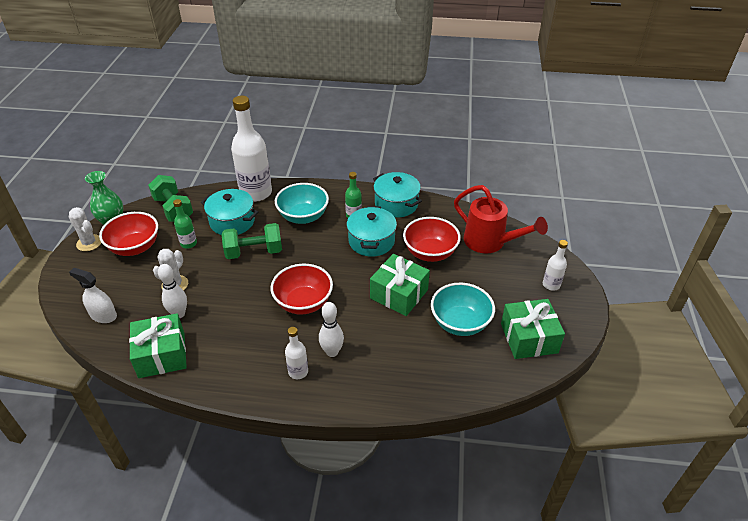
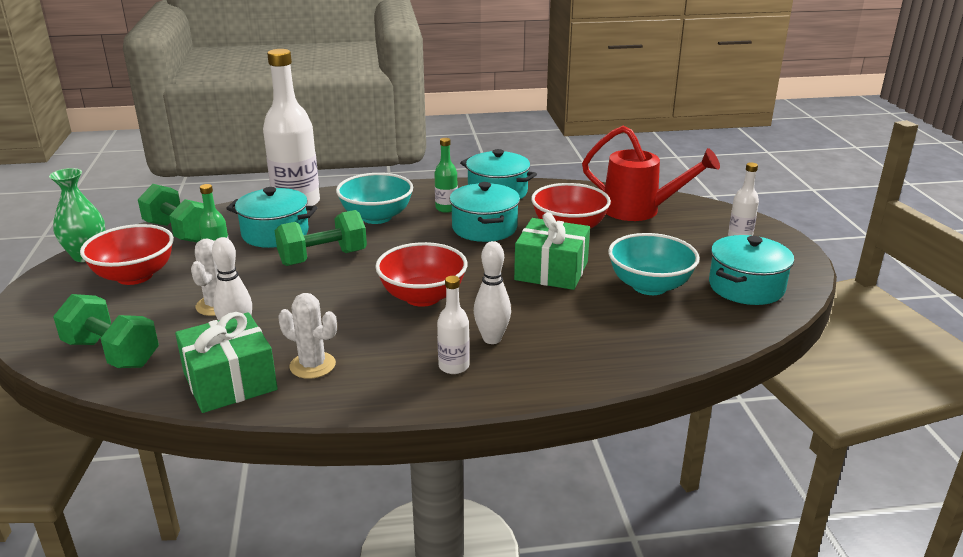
camera: 15 degrees left, 15 degrees down
white cactus [68,207,101,251] -> white cactus moved to [278,293,337,379]
white spray bottle [69,268,117,323] -> green dumbbell [53,294,159,368]
green gift [501,299,565,359] -> turquoise pot [709,235,794,305]

